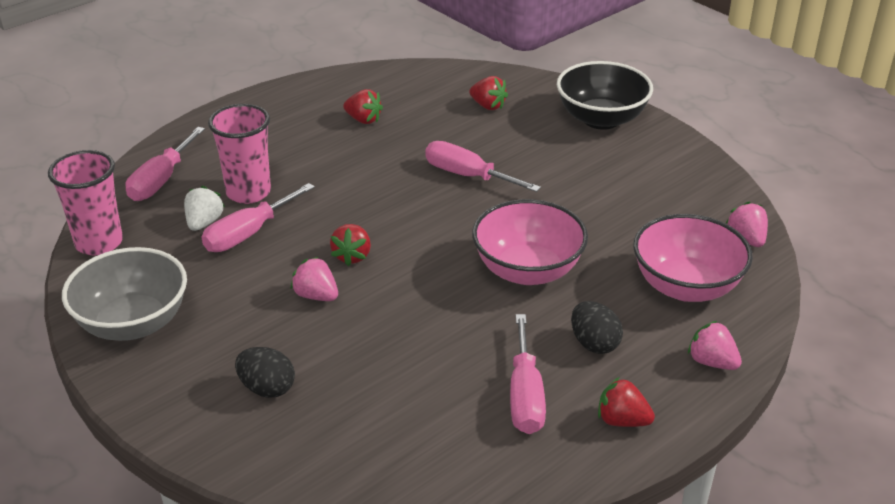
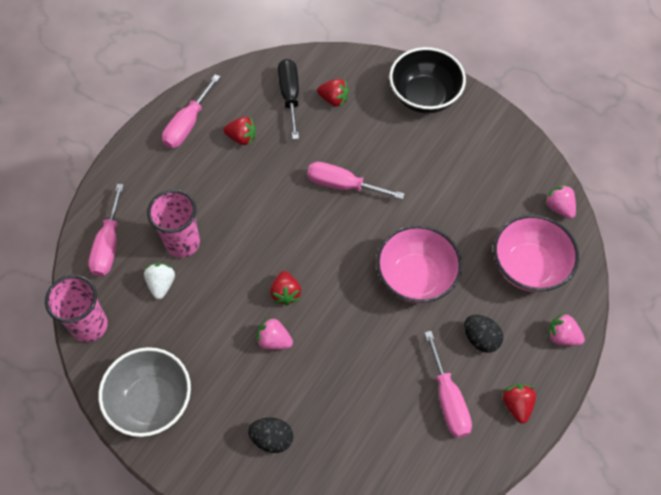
camera: 15 degrees left, 25 degrees up
pink screwdriver [202,183,315,252] -> pink screwdriver moved to [162,74,220,148]
red strawberry [598,377,655,427] -> red strawberry turned 75 degrees clockwise [503,384,536,424]
none -> black screwdriver [278,59,299,140]

